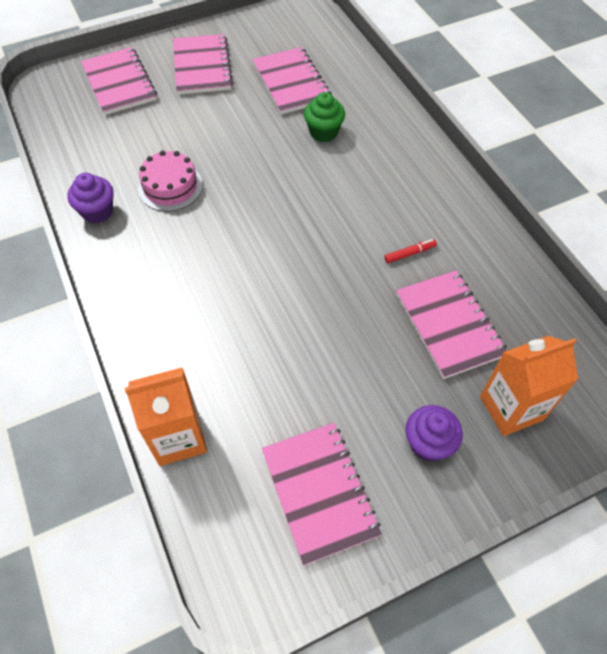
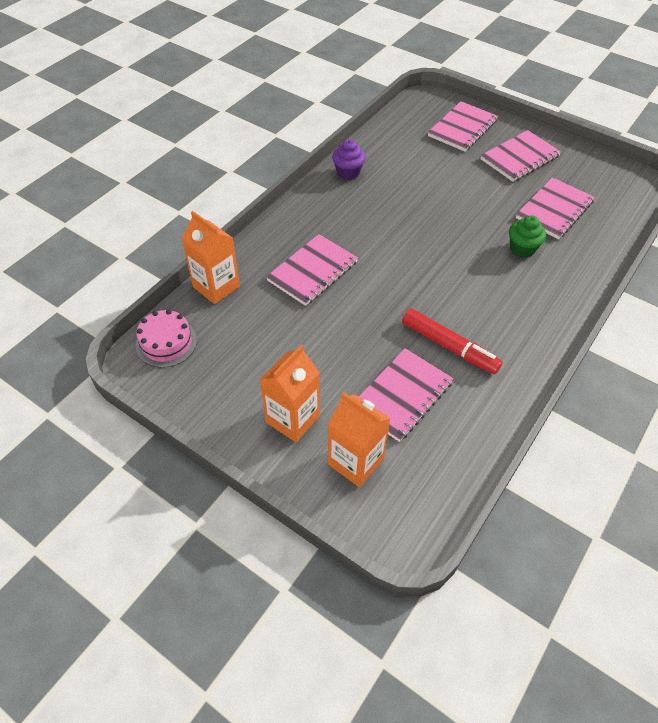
camera: 60 degrees right, 5 degrees down
pink cake [138,151,203,212] -> pink cake moved to [136,309,197,368]
pink notebook [262,423,382,566] -> pink notebook moved to [266,234,358,306]
red marker [384,239,437,263] -> red marker [402,308,503,374], size x2.22
purple cupcake [406,405,463,462] -> orange carton [260,345,320,442]

